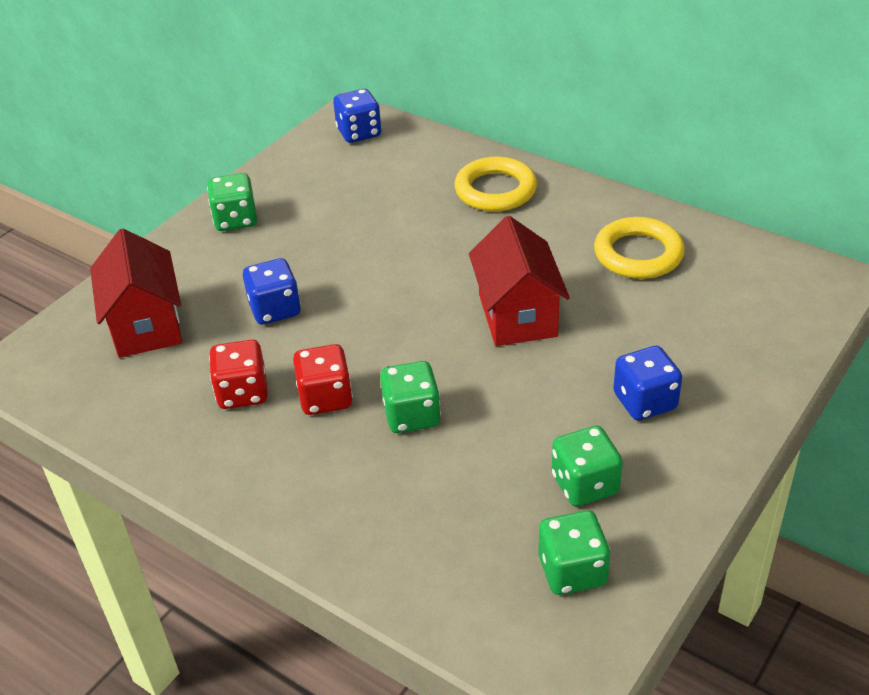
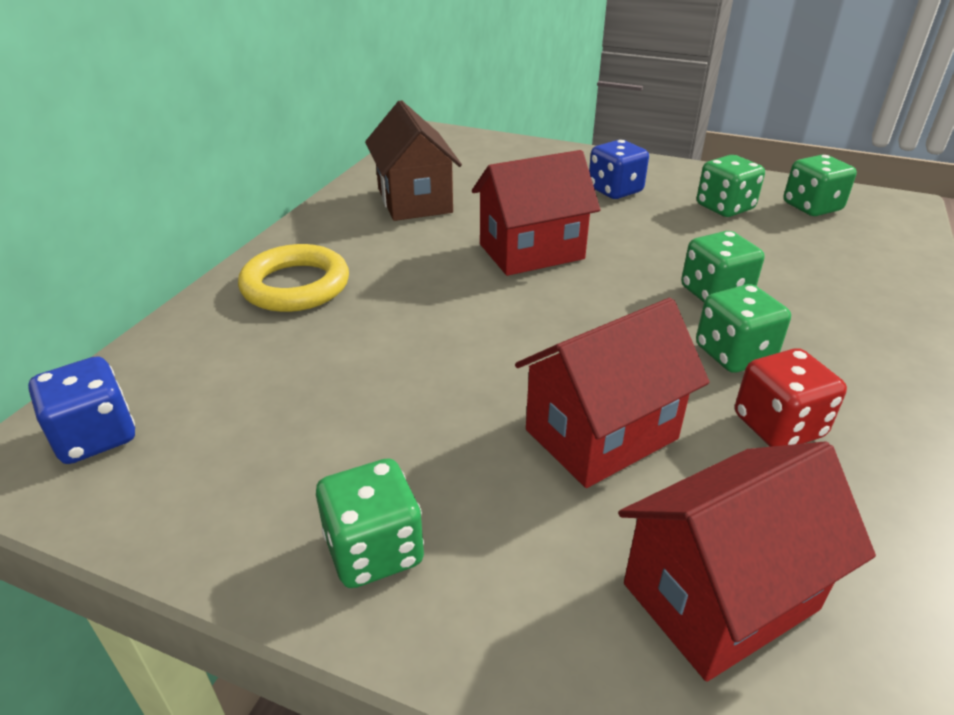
camera: 105 degrees left, 5 degrees down
blue dice [243,258,301,324] -> red house [515,298,710,488]
red dice [293,344,353,415] -> green dice [696,284,791,373]
yellow ring [594,217,685,279] -> brown house [365,100,462,221]

